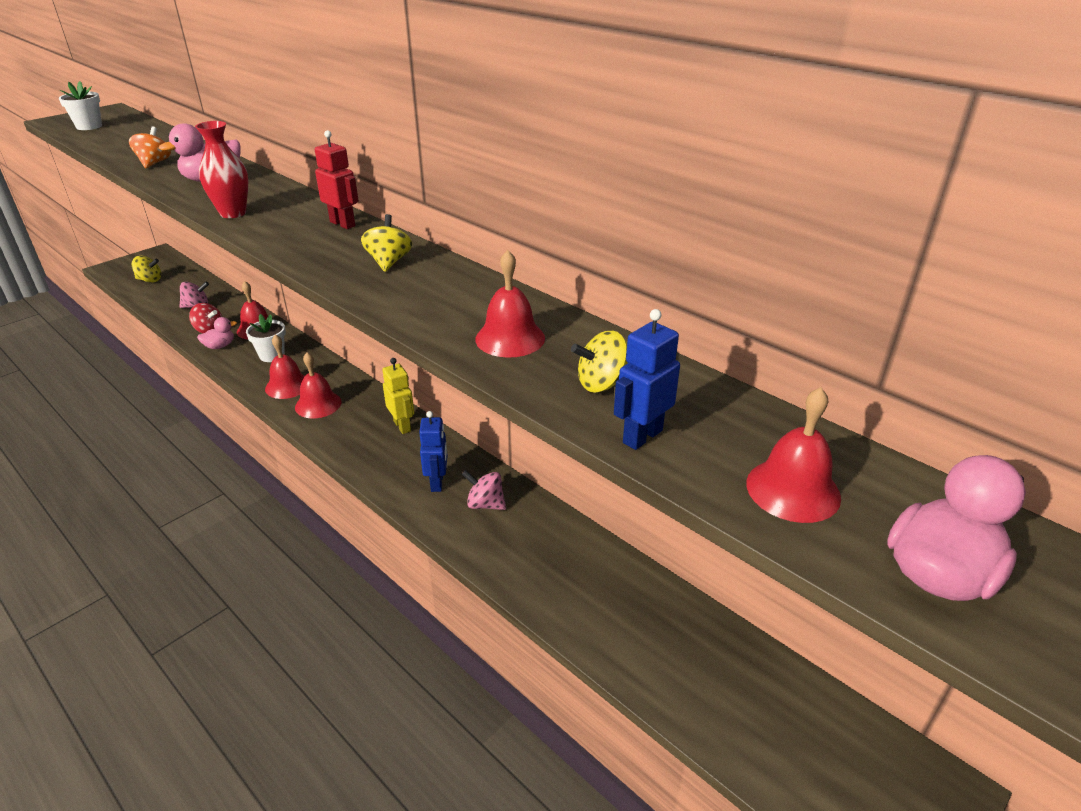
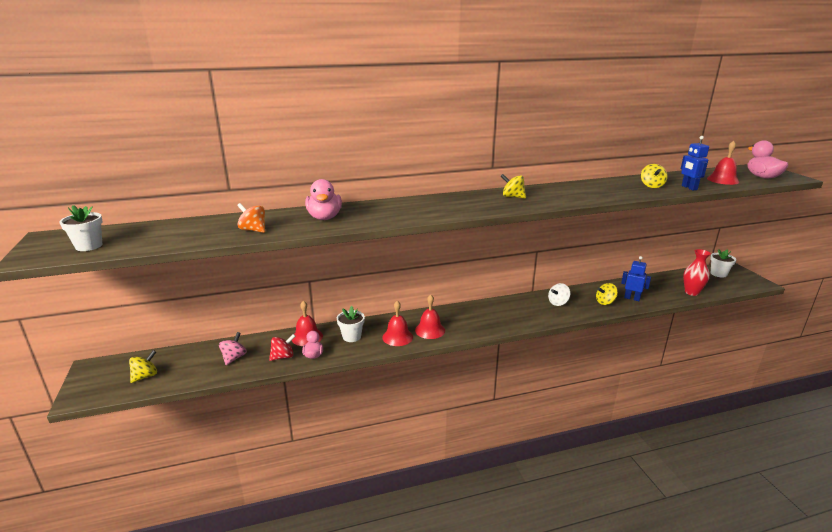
camera: 60 degrees left, 10 degrees down
red vase [195,121,248,218] -> red vase moved to [683,249,711,296]
red robot [315,130,359,229] -> none
yellow robot [382,358,414,434] -> none
blue robot [419,411,448,492] -> blue robot moved to [621,256,651,301]
pink spinning top [462,470,506,510] -> white spinning top [548,283,570,306]
red bell [475,250,545,358] -> none
none -> yellow spinning top [596,283,618,305]
none -> white flower pot [710,249,736,278]

